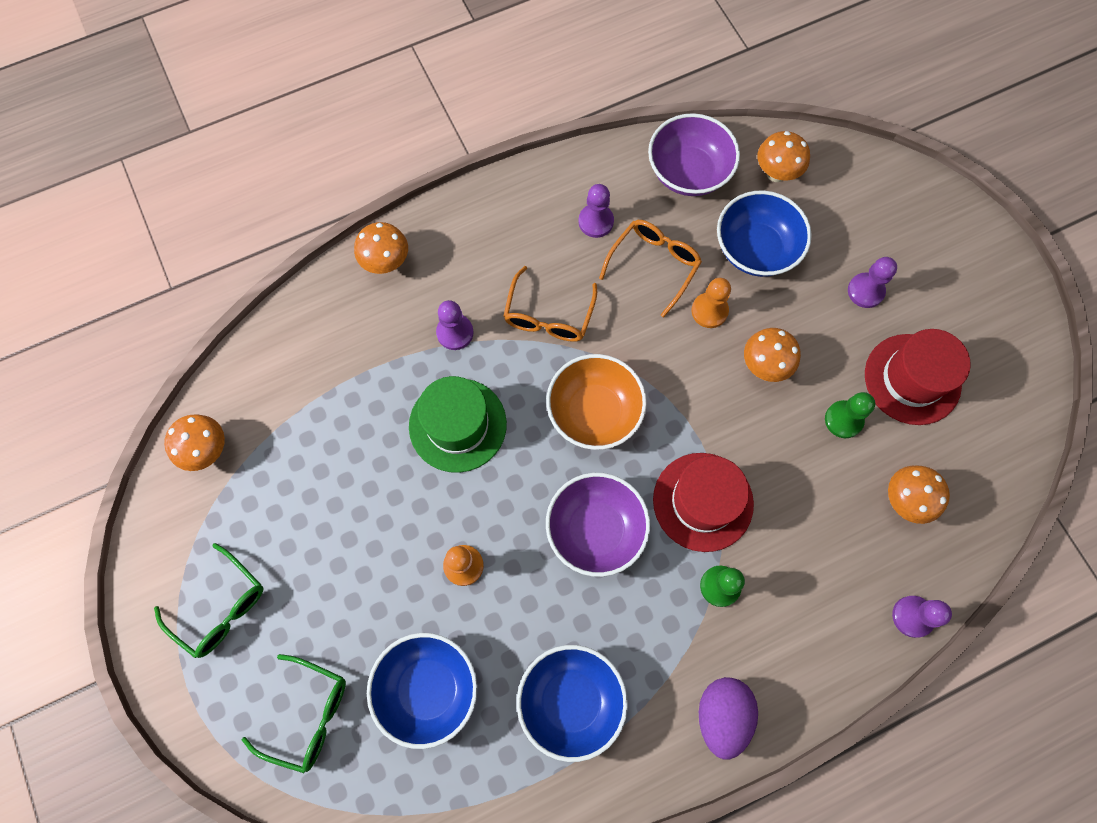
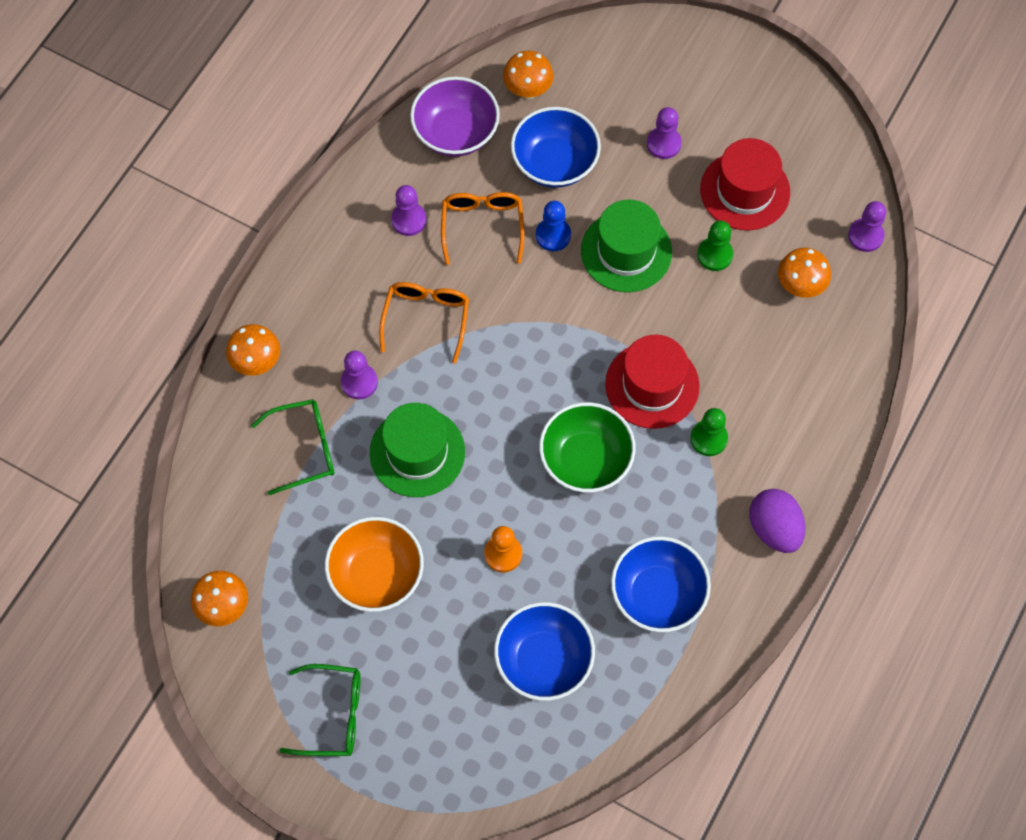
camera: 35 degrees left, 5 degrees down
green glasses [242,654,346,773] -> green glasses moved to [251,399,335,495]
orange glasses [503,266,597,342] -> orange glasses turned 150 degrees counterclockwise [379,282,469,364]
orange bowl [546,354,647,450] -> orange bowl moved to [325,517,424,612]
purple bowl [546,473,650,577] -> green bowl [539,402,636,493]
orange pawn [691,278,731,328] -> blue pawn [536,201,571,251]
orange mushroom [744,328,801,382] -> green hat [581,199,672,292]
purple pawn [892,596,952,638] -> purple pawn moved to [848,201,886,252]

